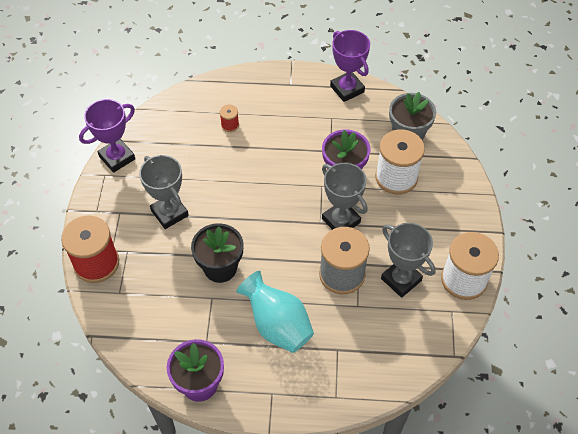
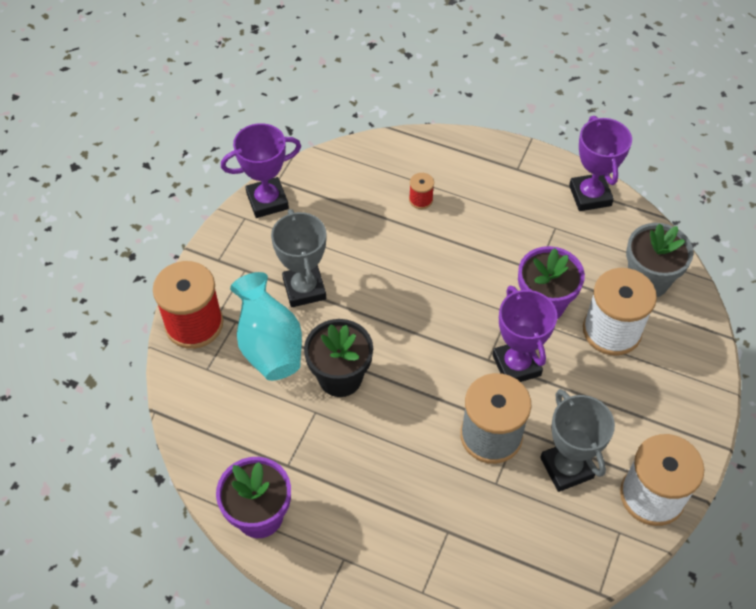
camera: 20 degrees right, 0 degrees up
turquoise vase [236,271,314,353] -> turquoise vase moved to [230,272,302,381]
grey trophy [322,163,368,230] -> purple trophy [492,285,557,382]

